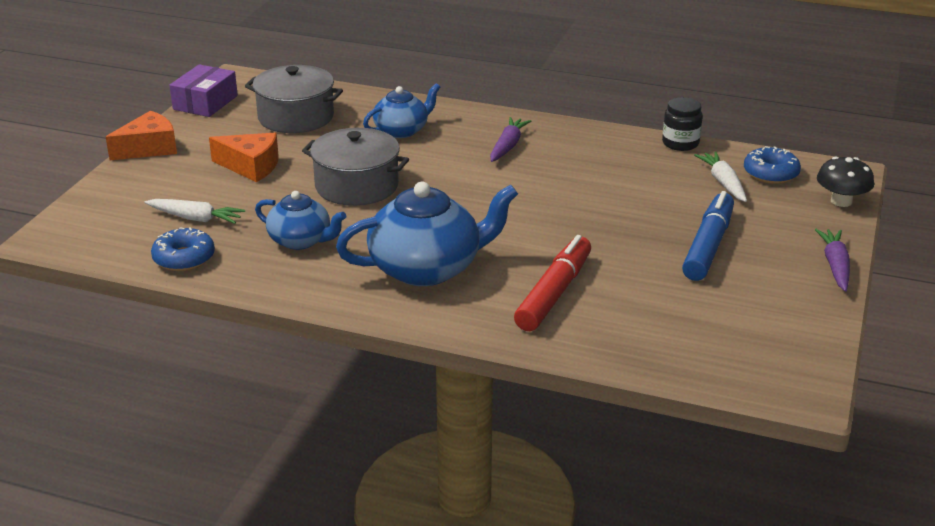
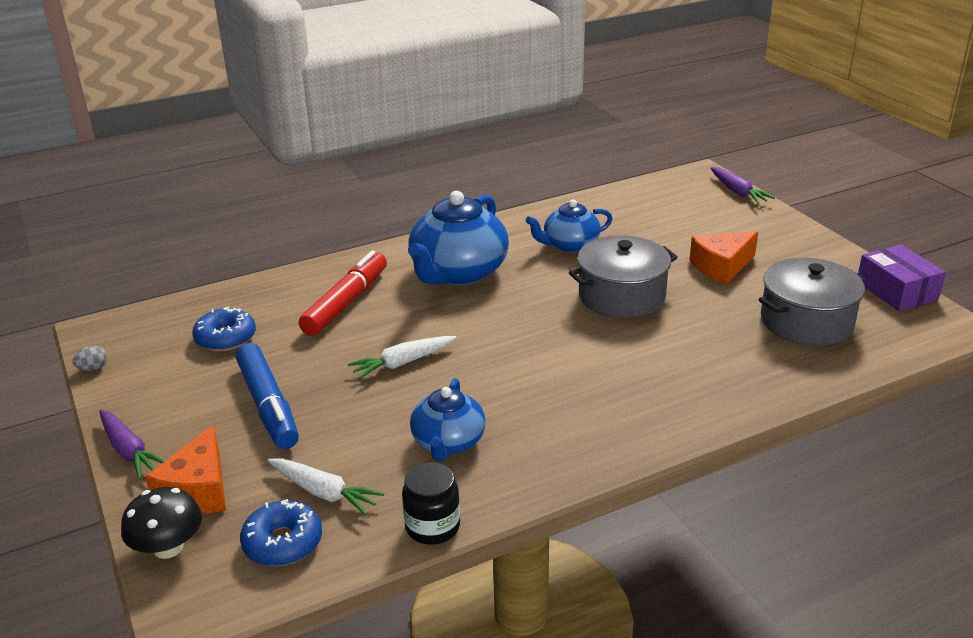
camera: 135 degrees right, 0 degrees up
orange cheese [106,110,177,160] -> orange cheese moved to [145,425,226,514]
white carrot [145,199,245,224] -> white carrot moved to [348,336,457,379]
blue donut [151,227,215,271] -> blue donut moved to [192,307,256,351]
blue teapot [363,83,440,138] -> blue teapot moved to [410,378,485,461]
purple carrot [490,117,531,162] -> purple carrot moved to [710,167,775,204]
red marker [514,235,591,331] -> red marker turned 135 degrees counterclockwise [299,251,387,336]
none -> grey egg [72,346,107,371]

